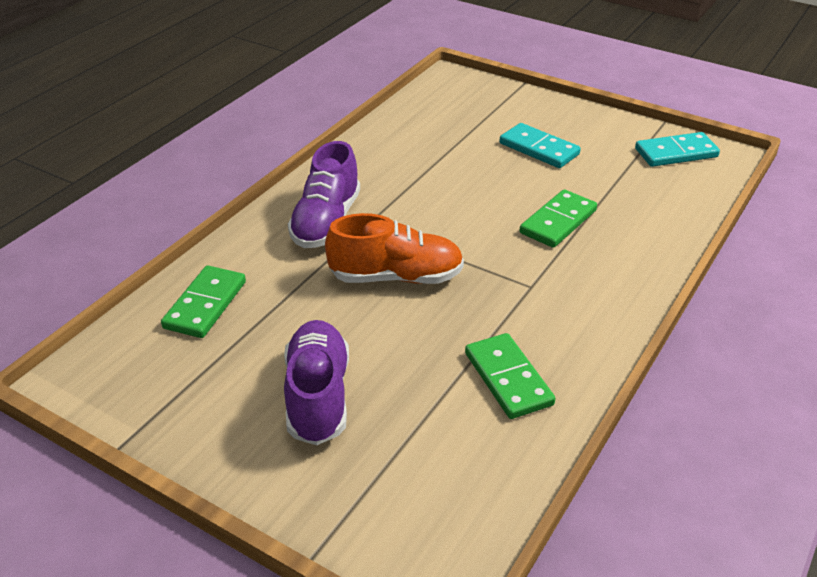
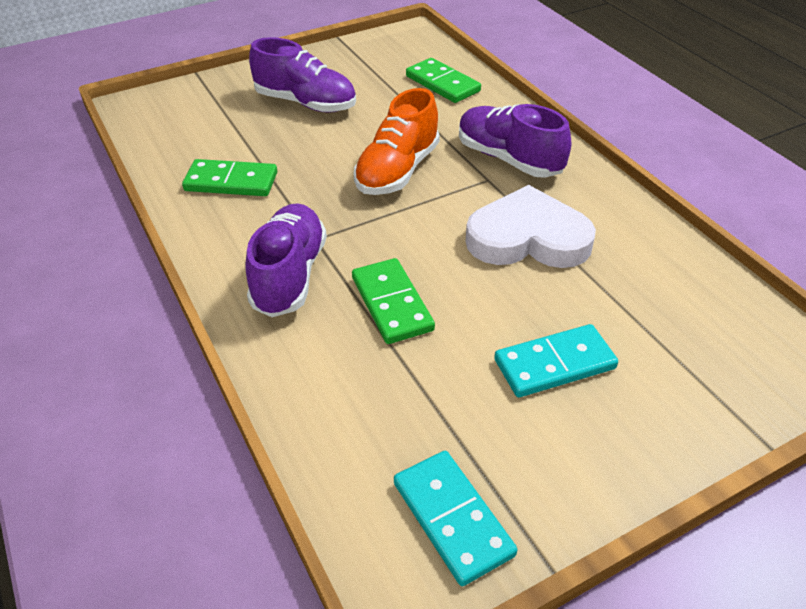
camera: 120 degrees right, 5 degrees up
turquoise domino [635,132,720,167] -> turquoise domino turned 45 degrees counterclockwise [394,451,517,586]
none -> purple shoe [245,203,327,317]
none -> white heart [466,185,596,268]

